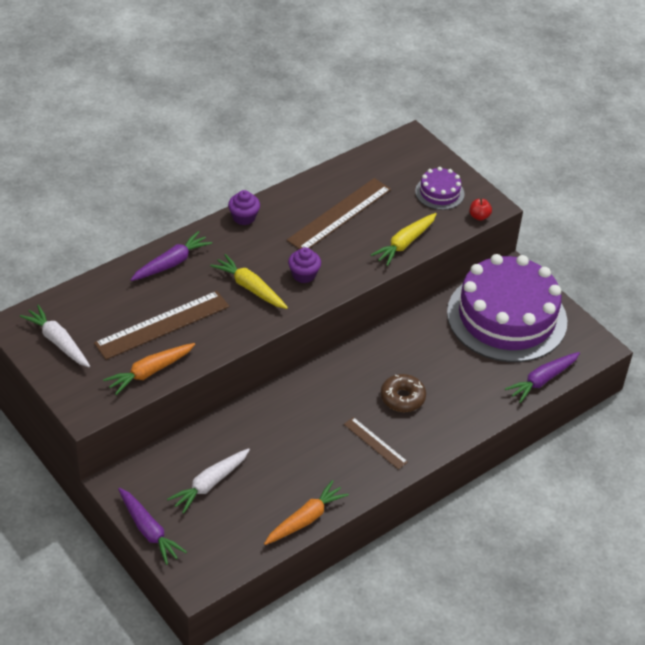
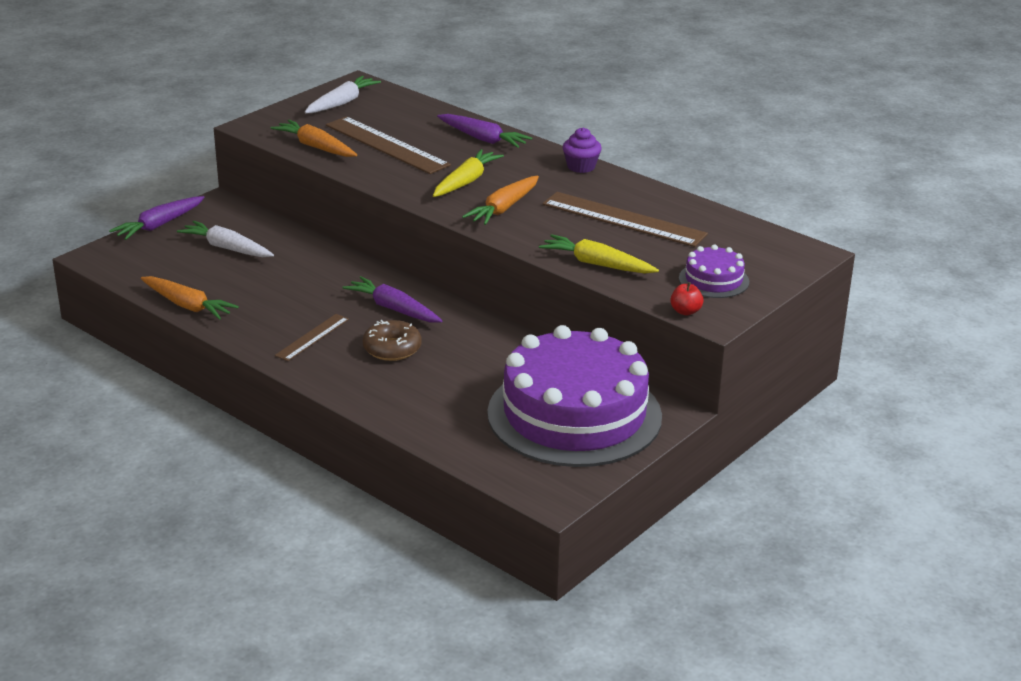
camera: 80 degrees right, 15 degrees down
purple cupcake [288,247,321,283] -> orange carrot [462,176,539,225]
purple carrot [505,352,580,403] -> purple carrot moved to [342,276,442,322]

